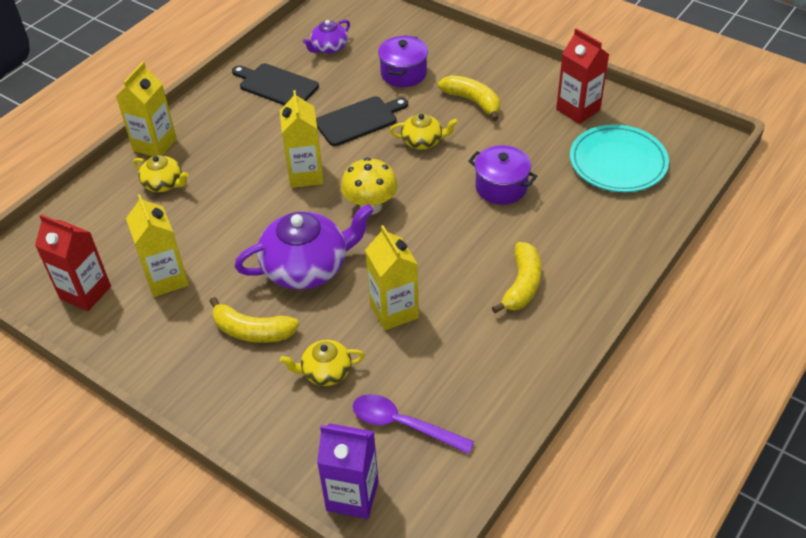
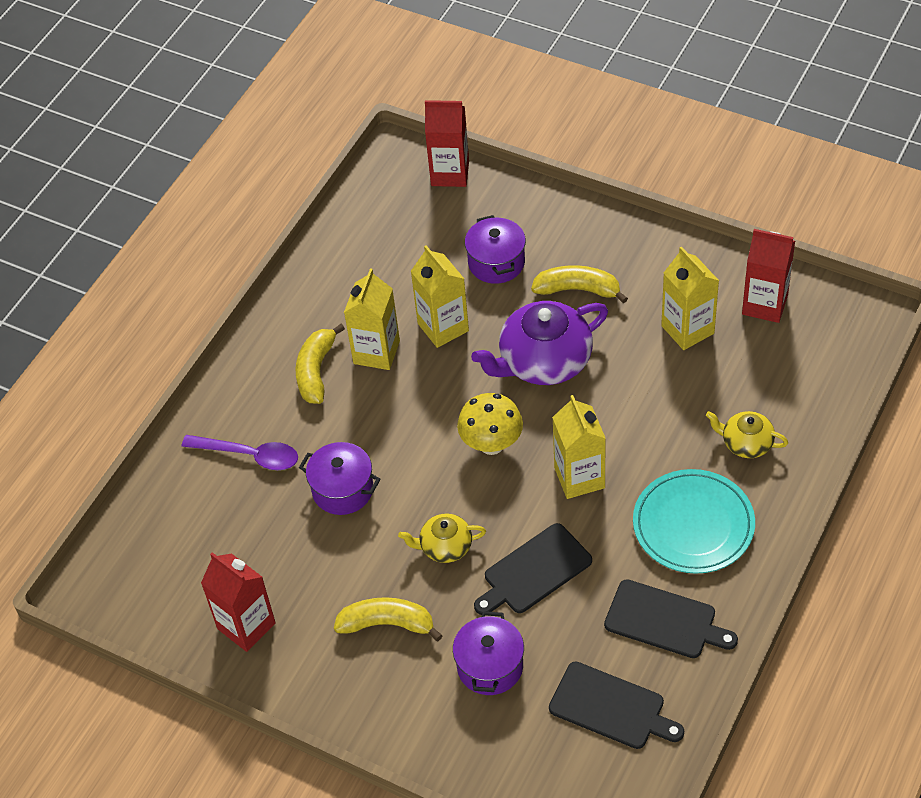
camera: 175 degrees right, 5 degrees up
yellow carton [116,62,177,156] -> yellow carton moved to [344,268,400,370]
yellow teapot [280,340,365,386] -> purple pot [465,215,526,284]
purple teapot [303,20,350,54] -> black cutting board [549,662,684,749]
purple carton [317,423,379,519] -> red carton [425,100,469,187]
purple spoon [353,394,474,454] -> purple spoon moved to [182,435,298,470]
yellow banana [438,75,500,121] -> yellow banana turned 150 degrees clockwise [334,597,443,641]
turquoise plate [570,124,669,192] -> turquoise plate moved to [633,469,755,574]

